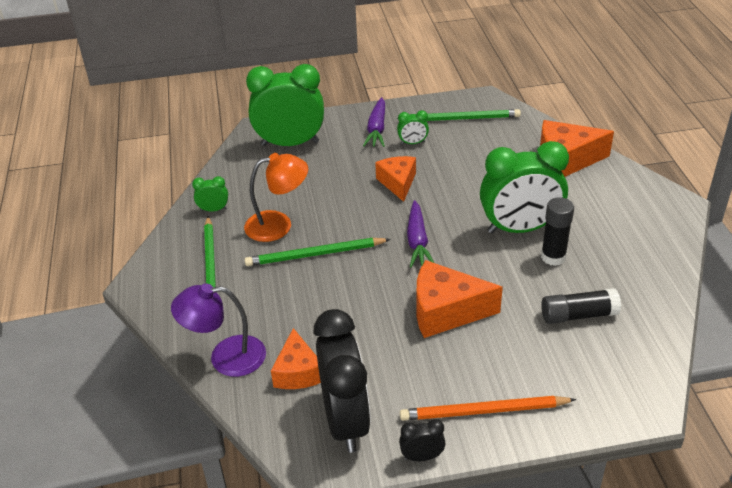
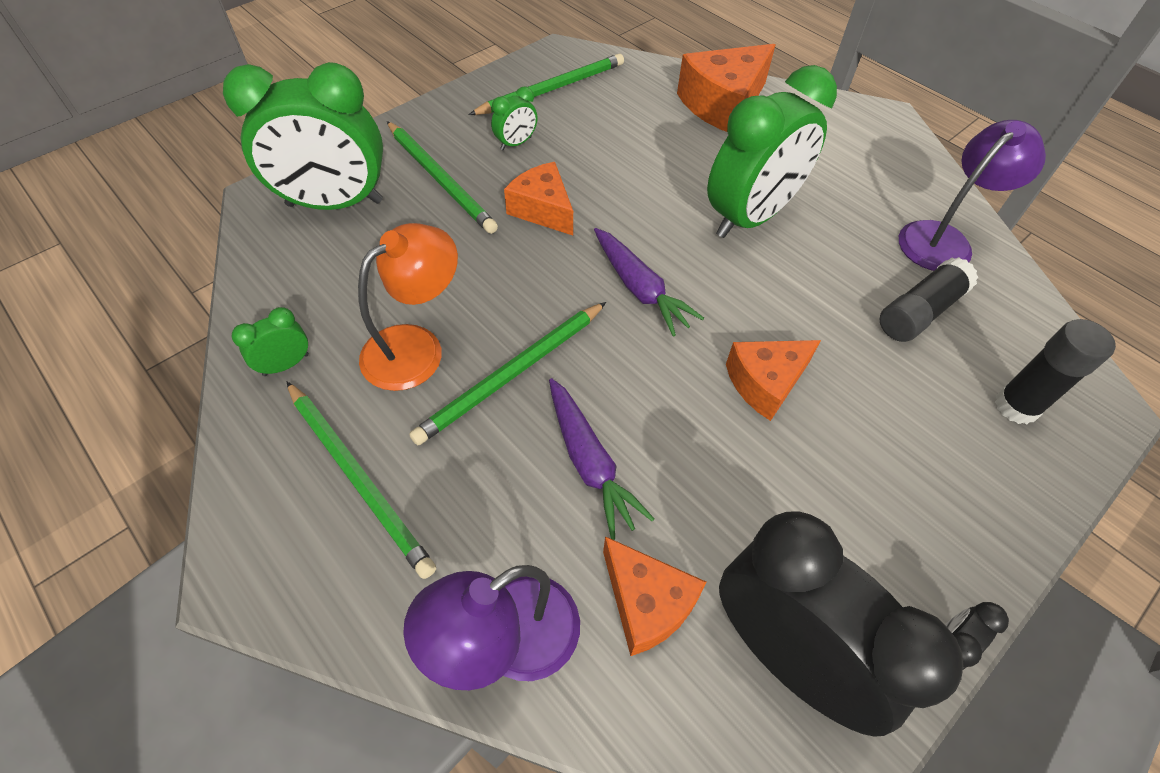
camera: 35 degrees left, 15 degrees up
green clock [246,64,324,146] -> green clock turned 150 degrees counterclockwise [223,62,383,210]
purple carrot [363,97,385,147] -> purple carrot moved to [549,378,654,540]
orange pencil [400,396,576,421] -> none
orange cheese [416,260,503,338] -> orange cheese [726,340,821,421], size x0.66
black glue stick [541,197,574,266] -> black glue stick moved to [995,319,1116,424]
none -> green pencil [387,121,498,234]
none -> purple lamp [899,120,1046,271]

